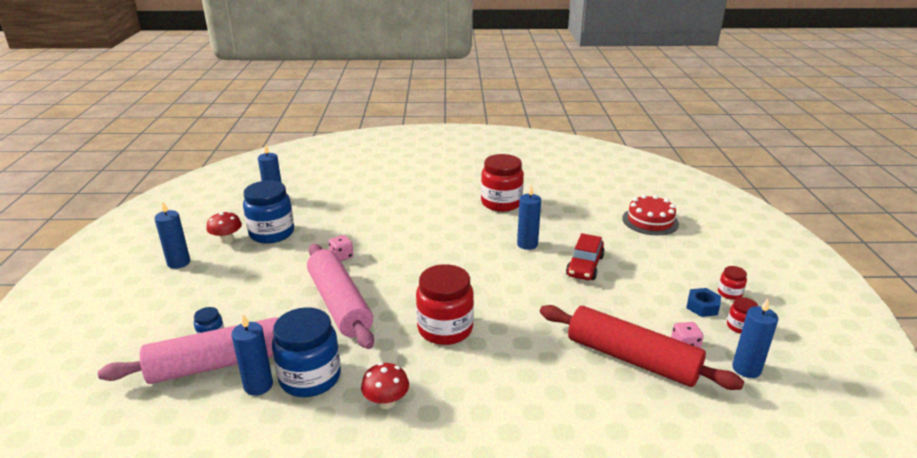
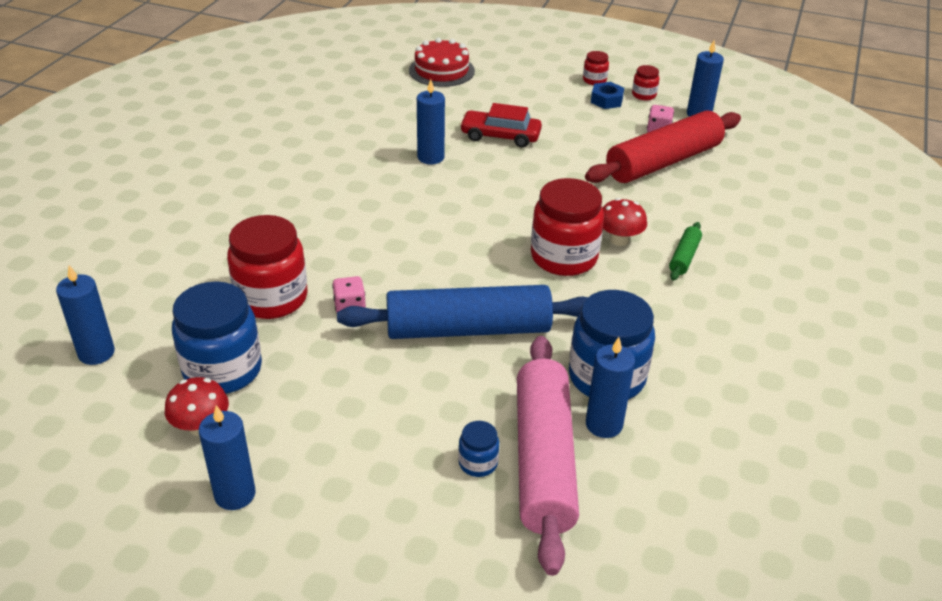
camera: 70 degrees left, 10 degrees up
pink rolling pin [307,244,374,349] -> blue rolling pin [337,285,588,339]
red mushroom [361,362,409,409] -> red mushroom moved to [603,198,647,246]
red jar [481,154,524,212] -> red jar moved to [227,215,308,319]
red car [566,233,605,280] -> red car turned 150 degrees clockwise [460,103,542,148]
none -> green rolling pin [669,222,702,281]

